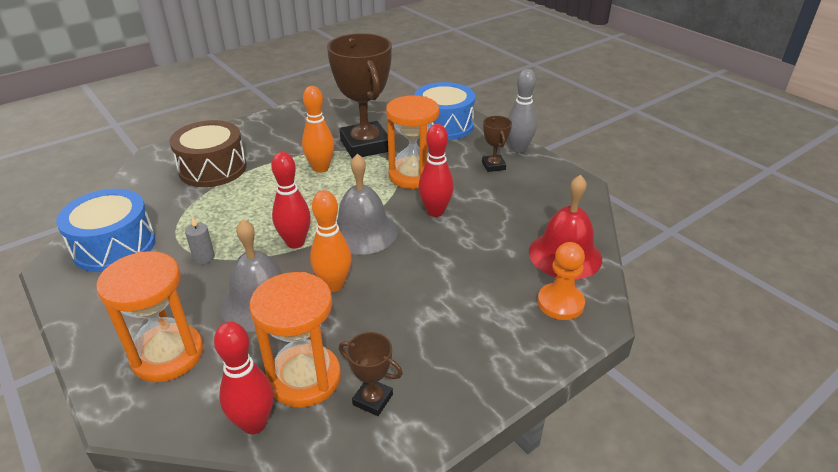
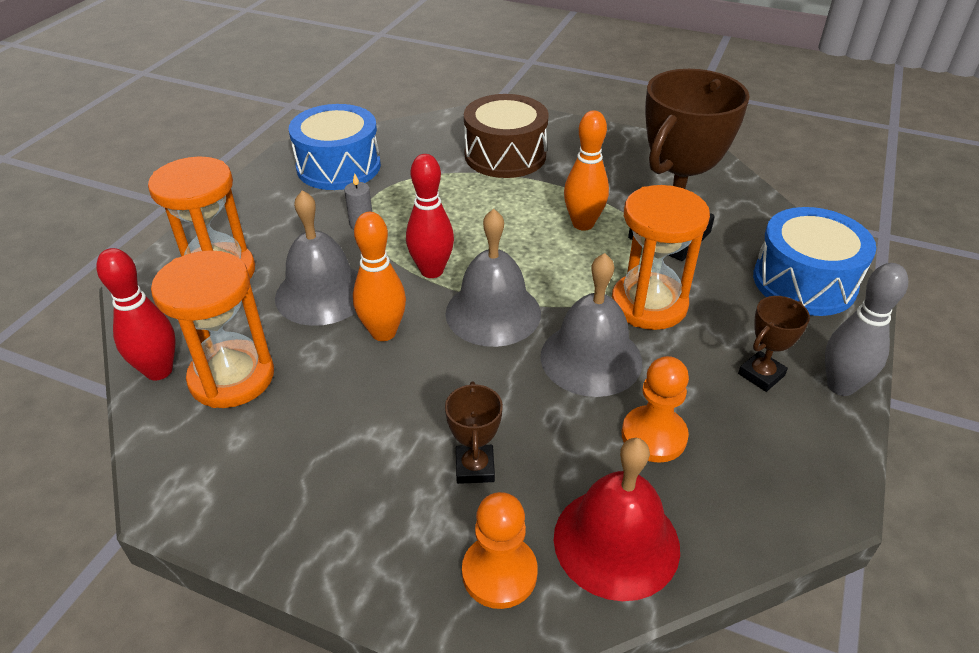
camera: 60 degrees right, 5 degrees up
brown trophy [339,332,403,416] -> brown trophy moved to [445,381,503,484]
red bowling pin [419,124,454,217] -> grey bell [540,253,642,397]
none -> orange pawn [622,356,689,463]

